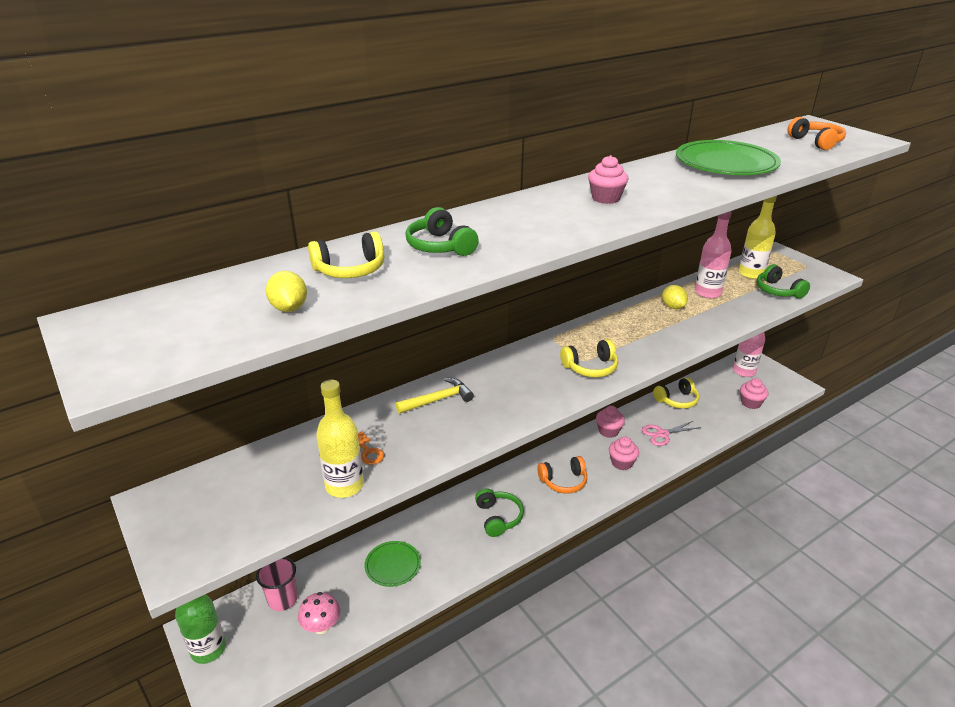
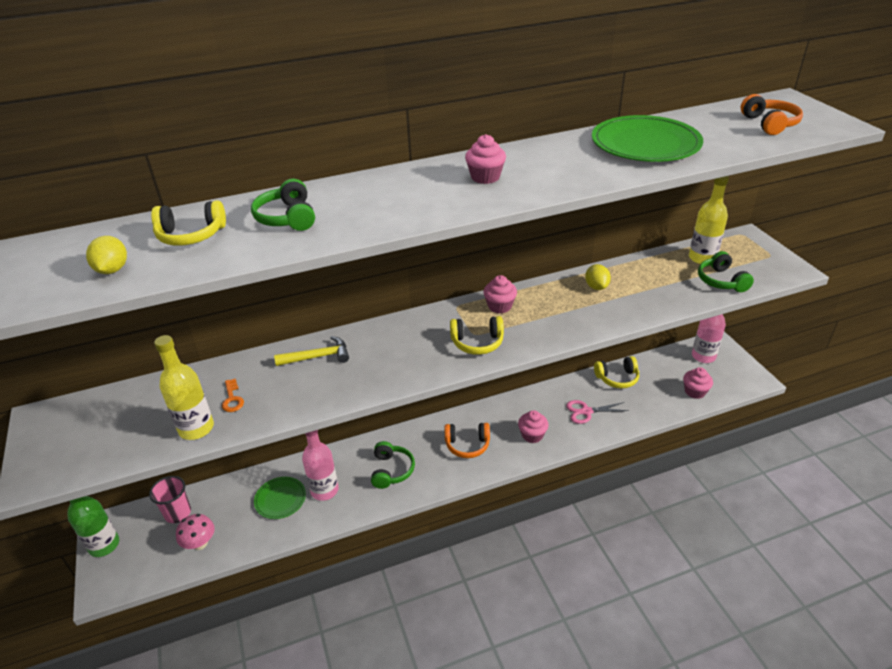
camera: 15 degrees right, 5 degrees up
pink cupcake [596,406,625,438] -> pink cupcake moved to [483,275,517,314]
pink bottle [695,211,732,299] -> pink bottle moved to [302,430,339,501]

